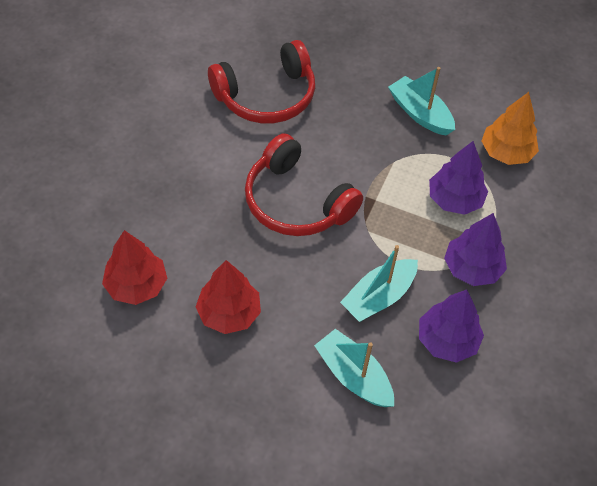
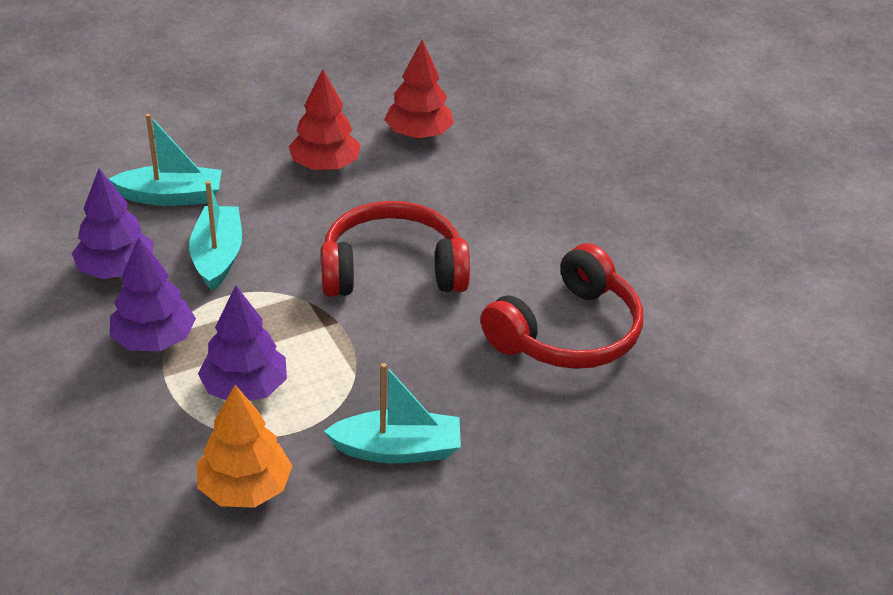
camera: 130 degrees right, 15 degrees down
red headphones [208,40,315,123] -> red headphones turned 150 degrees counterclockwise [481,243,643,369]

